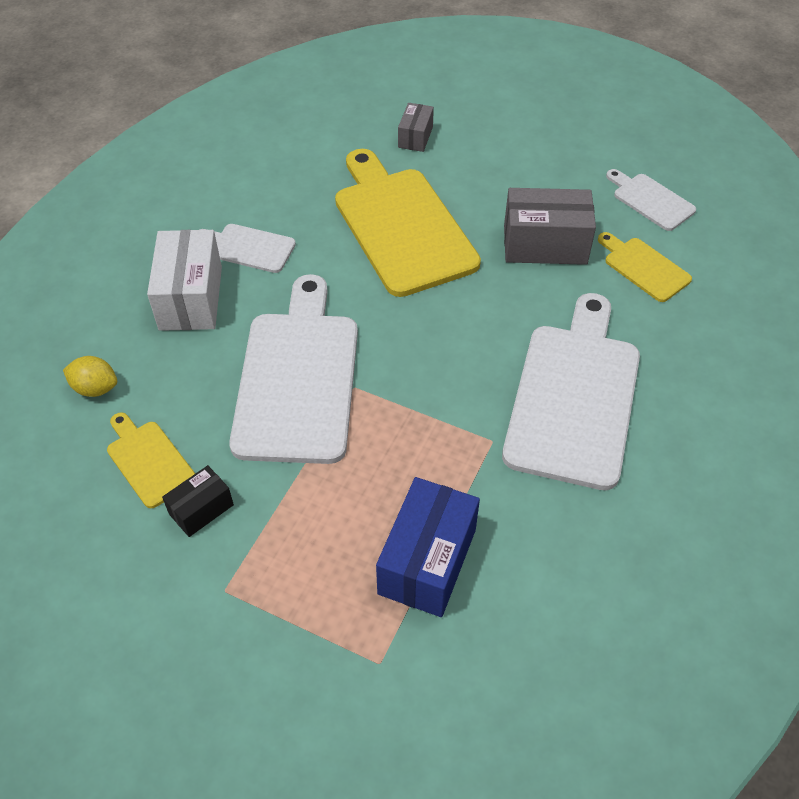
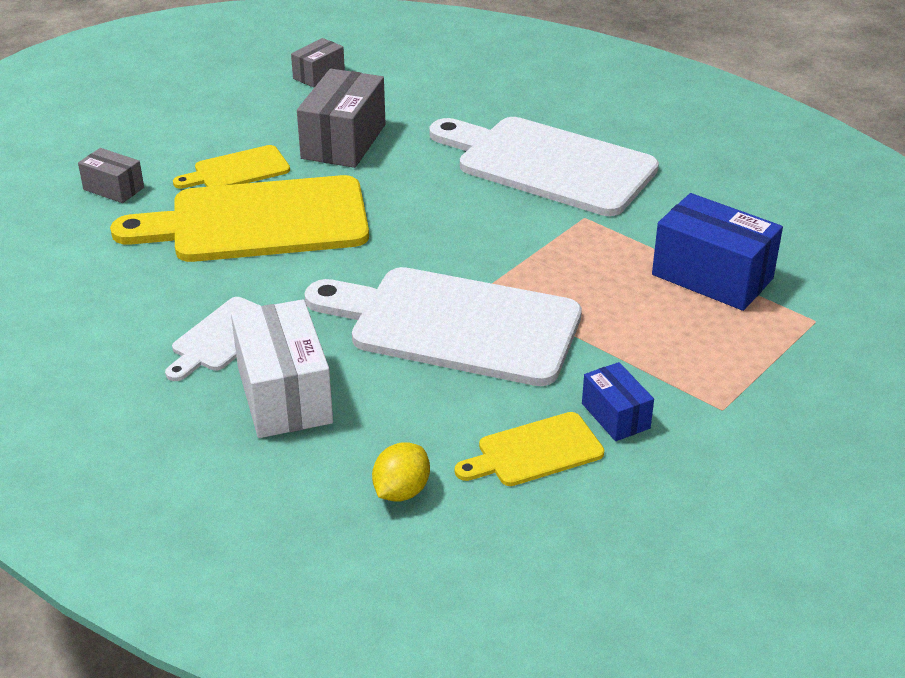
camera: 75 degrees left, 15 degrees down
white box [147,230,222,331] -> white box turned 60 degrees clockwise [231,299,333,438]
black box [162,465,234,537] -> blue box [582,362,654,441]
yellow cutting board [598,232,692,302] -> yellow cutting board moved to [173,145,290,189]
white cutting board [606,169,696,231] -> grey box [291,38,345,88]

